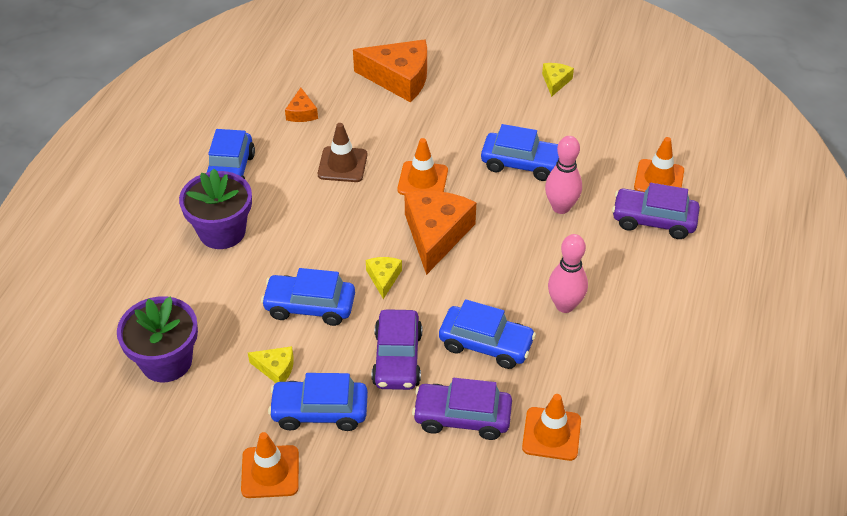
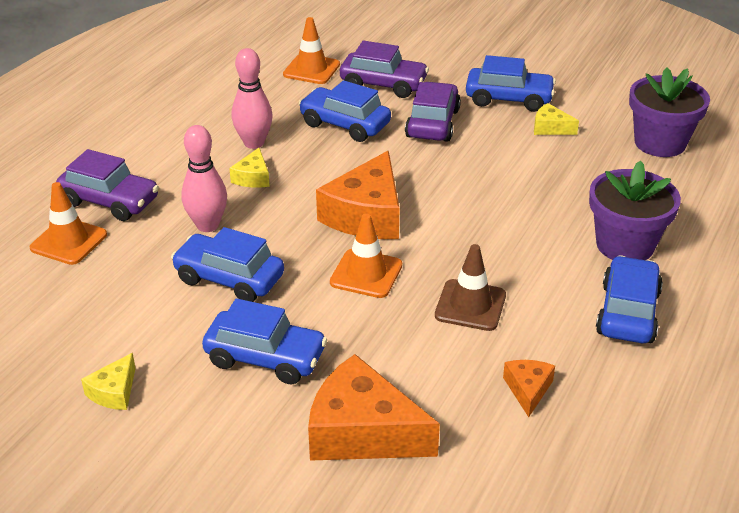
camera: 170 degrees left, 10 degrees down
orange traffic cone [241,432,299,498] -> none
blue car [261,268,355,326] -> blue car moved to [202,298,327,384]
yellow cheese [366,257,402,299] -> yellow cheese moved to [229,148,270,188]

